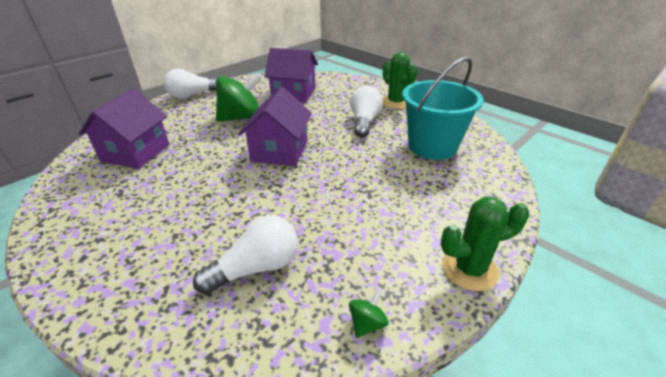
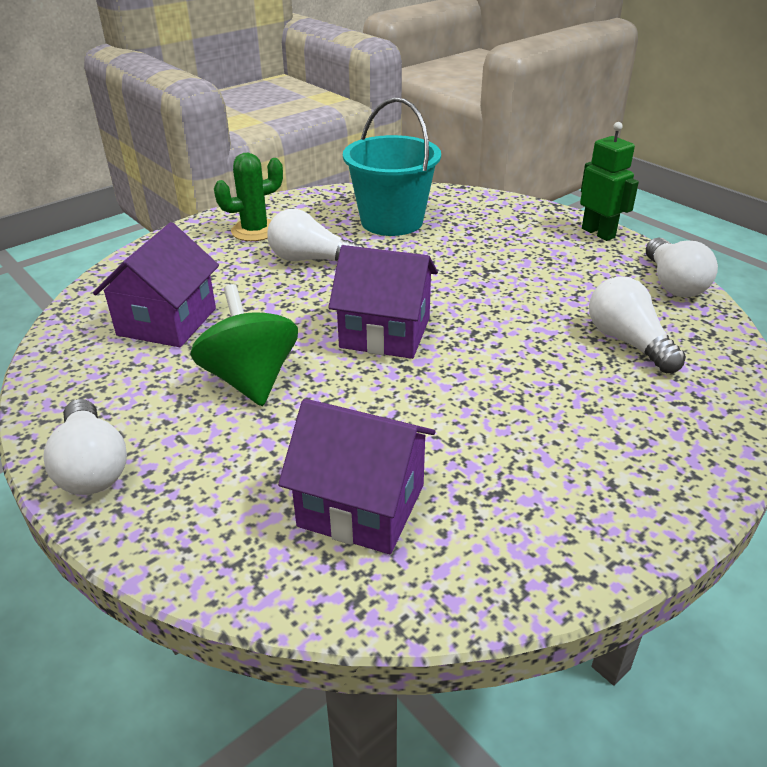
camera: 85 degrees left, 0 degrees up
green spinning top [349,289,389,338] -> white light bulb [646,237,718,297]
green cactus [441,196,529,291] -> green robot [580,122,639,241]

